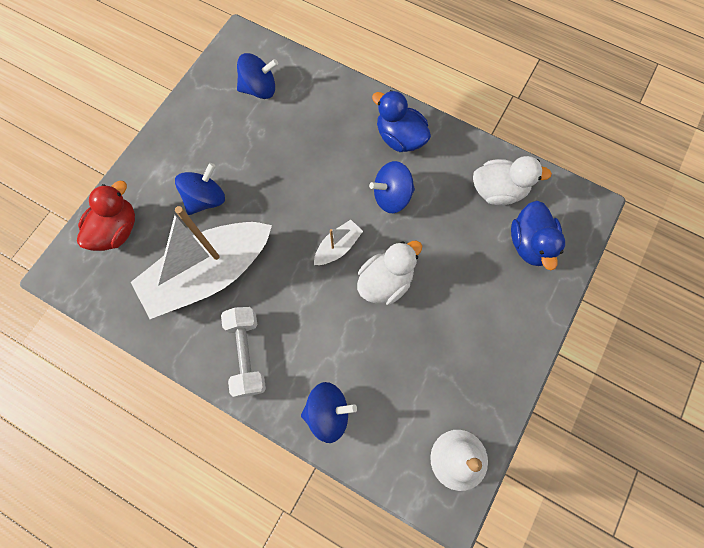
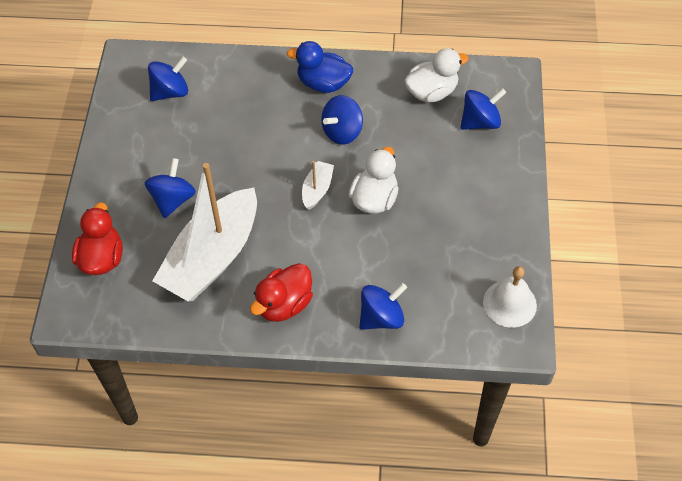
camera: 25 degrees left, 15 degrees down
white dumbbell [221,307,266,398] -> red duck [250,263,313,322]
blue duck [511,201,565,270] -> blue spinning top [460,88,506,130]

